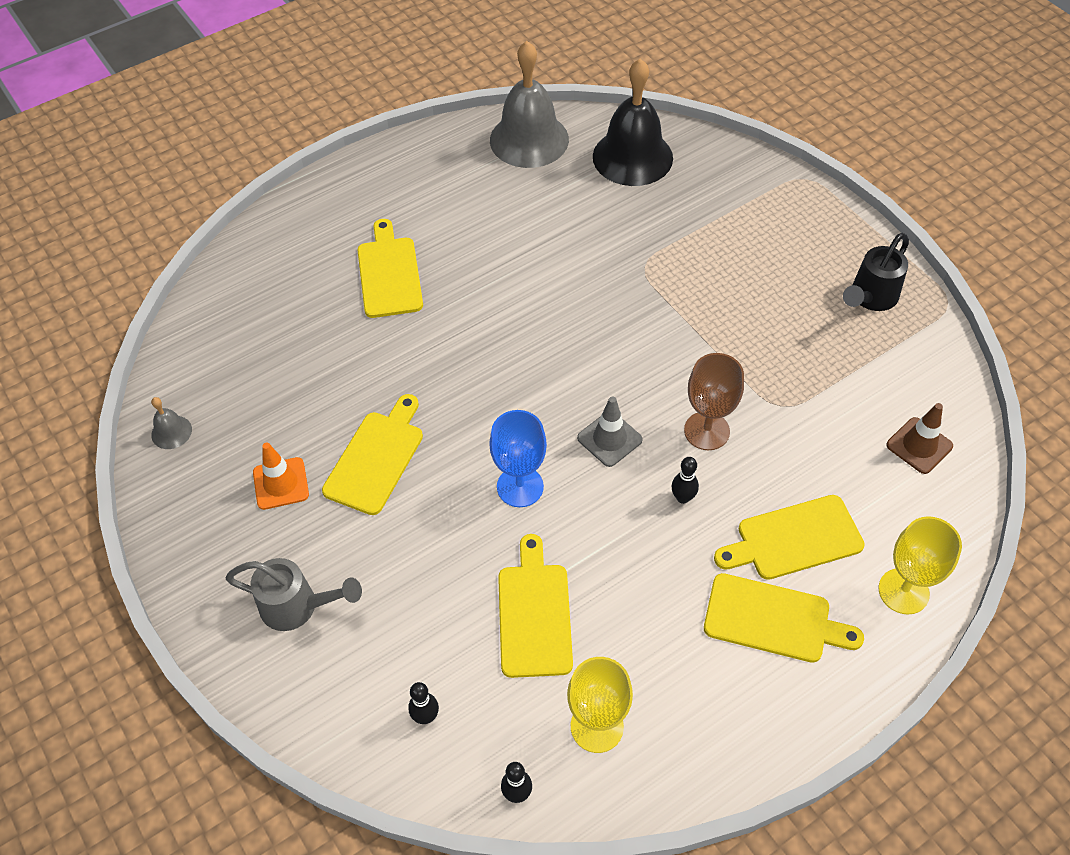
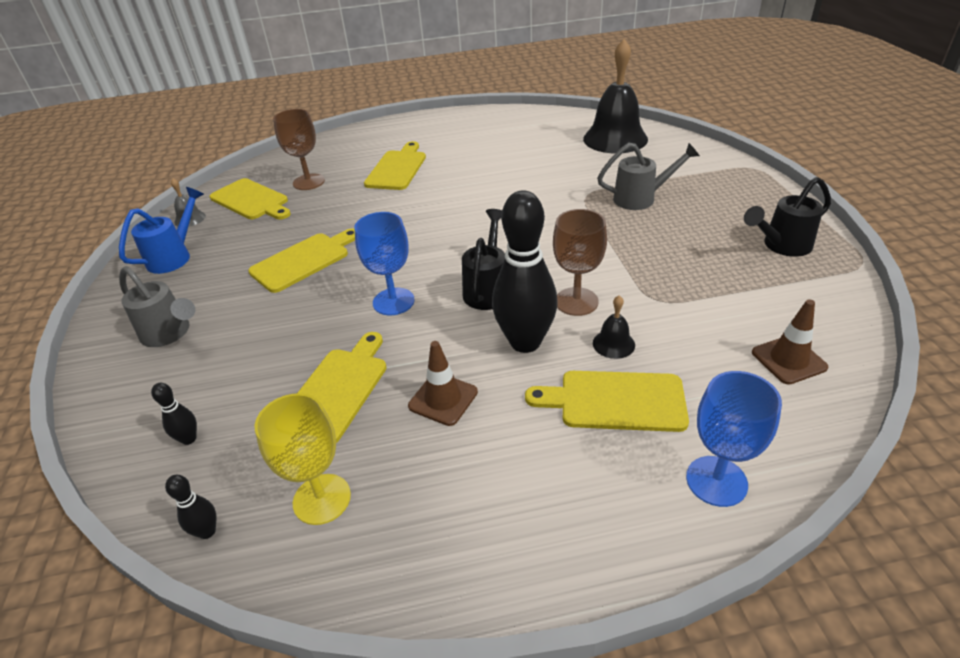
camera: 25 degrees right, 15 degrees down
orange traffic cone [253,442,309,510] -> none
grey bell [490,41,569,168] -> none
grey traffic cone [577,396,642,467] -> black watering can [462,209,505,310]
black bowling pin [671,457,699,504] -> black bowling pin [492,190,558,353], size x2.39
yellow cutting board [704,573,864,663] -> yellow cutting board moved to [210,178,291,220]
yellow goblet [878,516,962,615] -> blue goblet [686,371,782,507]
none -> blue watering can [119,187,204,274]
none -> brown goblet [273,109,325,190]
none -> brown traffic cone [408,341,478,426]
none -> black bell [593,295,635,359]
none -> grey watering can [597,143,700,210]

